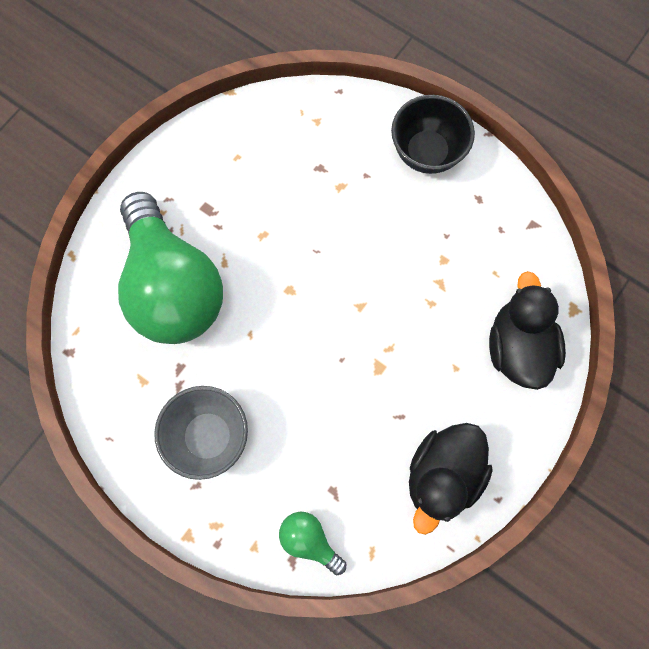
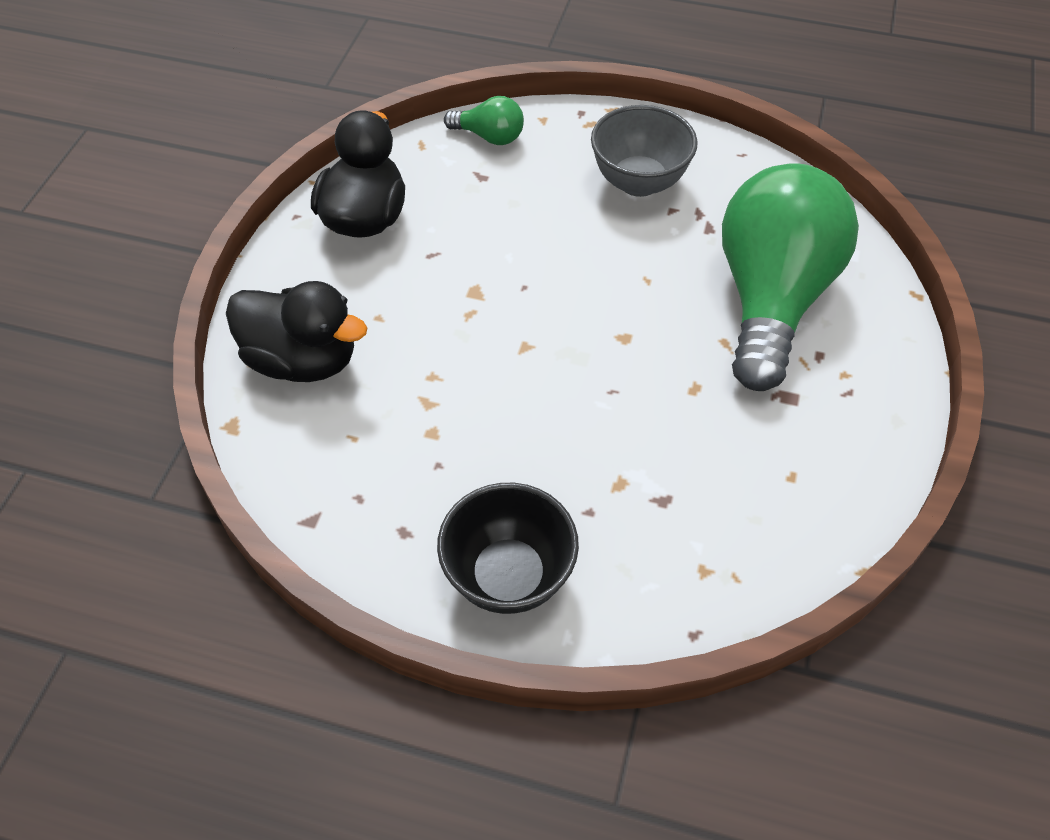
camera: 160 degrees right, 20 degrees down
green light bulb [118,192,223,344] -> green light bulb turned 60 degrees clockwise [722,163,859,391]
black duck [489,271,566,390] -> black duck turned 45 degrees counterclockwise [226,281,367,382]

